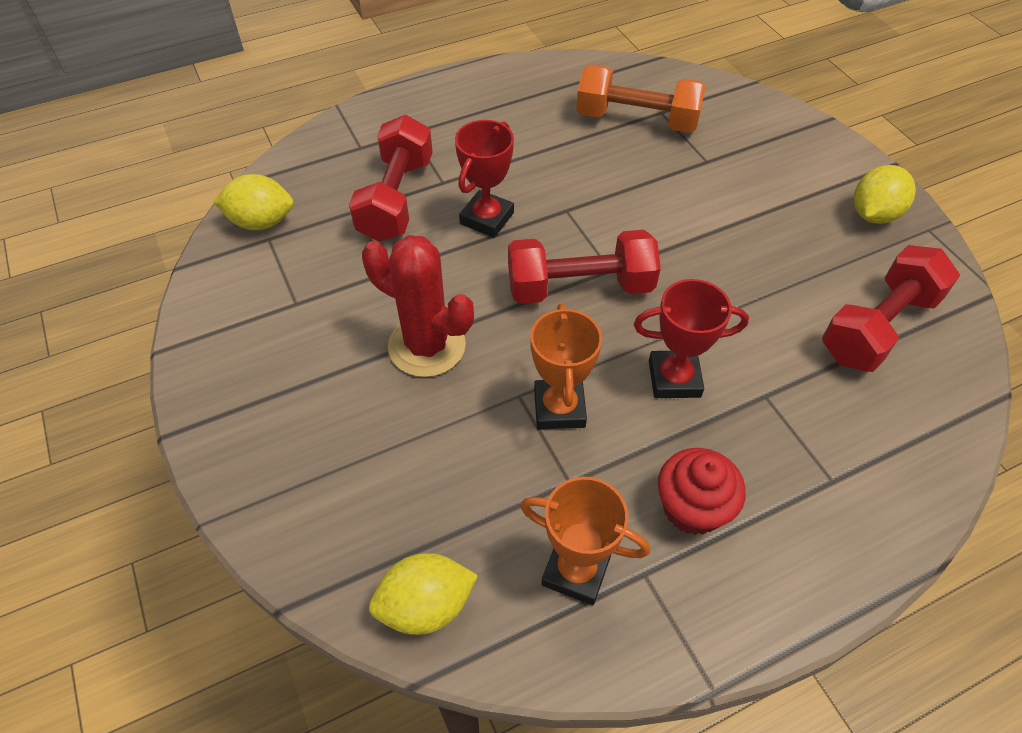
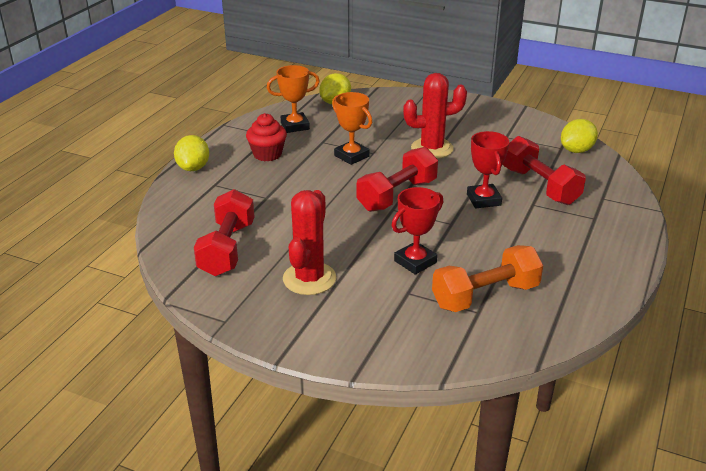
camera: 140 degrees right, 20 degrees down
red trophy [634,279,749,398] -> red trophy moved to [392,187,443,275]
yellow lemon [854,165,916,224] -> yellow lemon moved to [174,135,209,171]
none -> red cactus [283,190,336,295]

